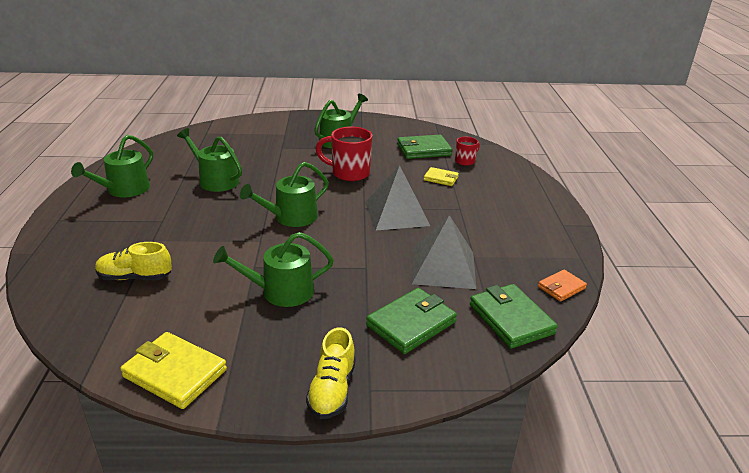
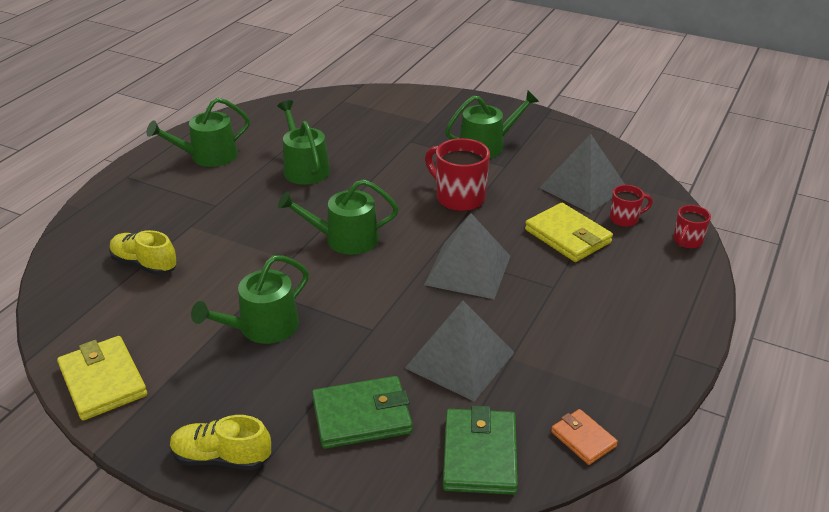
camera: 30 degrees right, 5 degrees up
green watering can [213,232,334,307] -> green watering can turned 60 degrees counterclockwise [191,255,309,344]
yellow shoe [306,327,356,419] -> yellow shoe turned 60 degrees clockwise [170,415,271,470]
green wallet [397,135,452,159] -> grey pyramid [539,134,625,213]
yellow wallet [424,167,459,186] -> yellow wallet [525,203,613,262], size x1.72
orange wallet [538,270,587,302] -> orange wallet turned 60 degrees clockwise [551,409,618,465]
none -> red mug [673,205,711,249]

